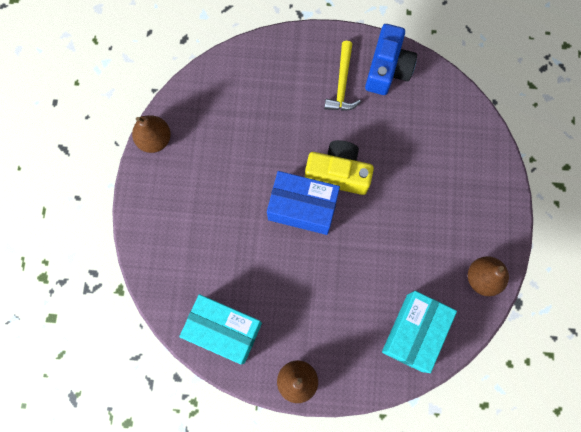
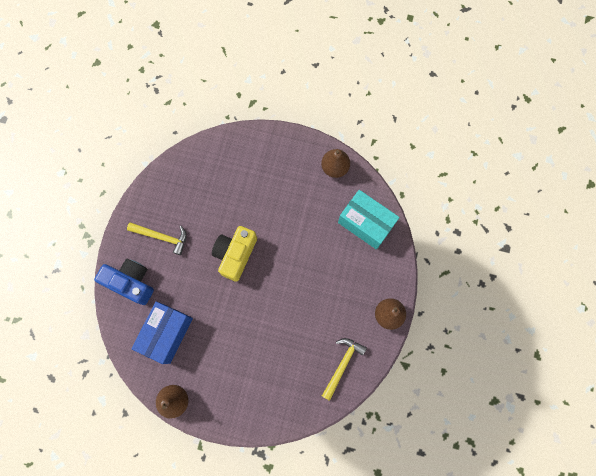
camera: 80 degrees left, 0 degrees up
turquoise box [179,294,262,364] -> yellow hammer [322,338,367,401]
blue box [267,171,340,235] -> blue box moved to [131,301,193,364]
blue camera [365,24,417,95] -> blue camera moved to [94,258,154,305]

